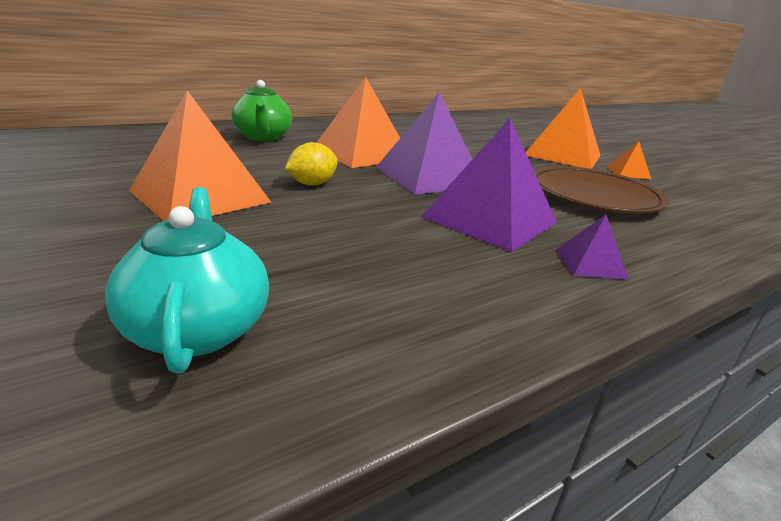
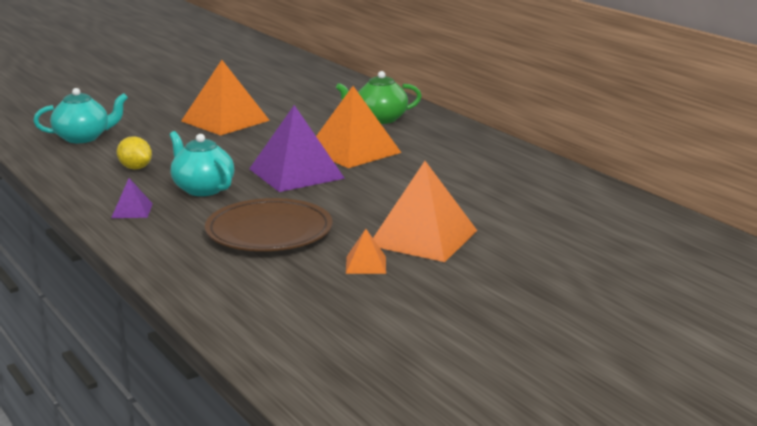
camera: 90 degrees right, 5 degrees down
yellow lemon [285,142,338,186] -> yellow lemon moved to [116,136,152,170]
purple pyramid [421,118,557,252] -> turquoise teapot [170,131,234,196]

